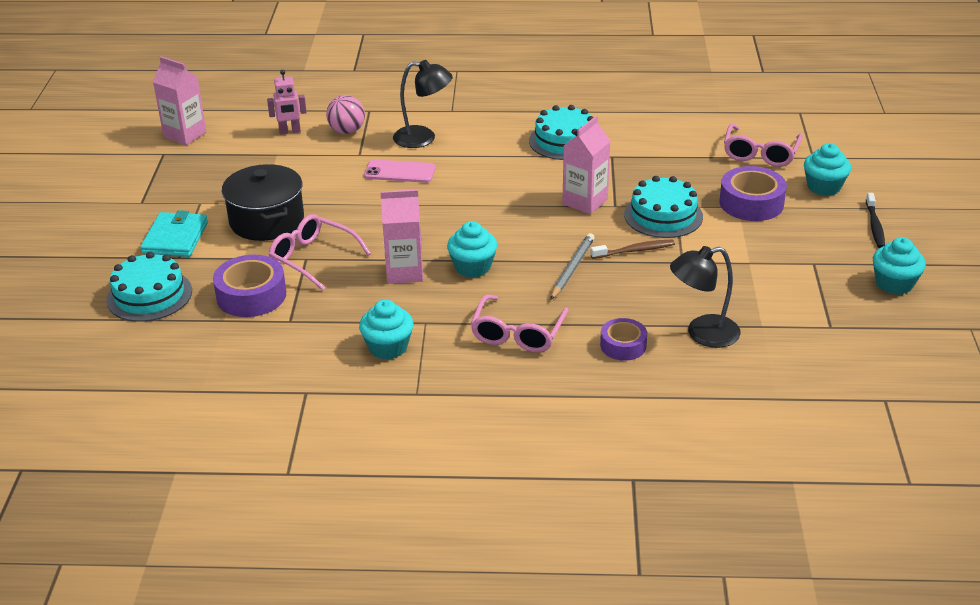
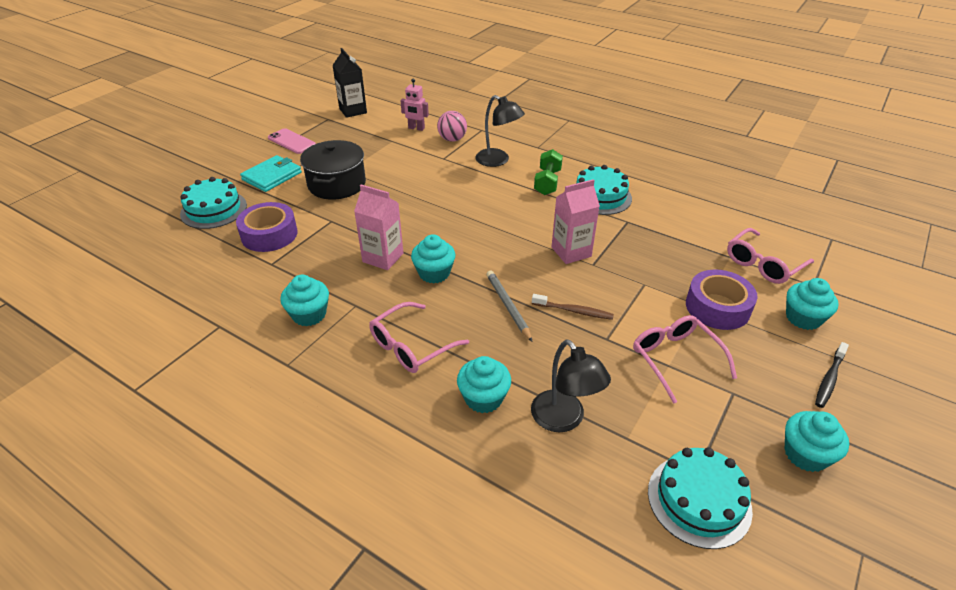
camera: 30 degrees right, 5 degrees up
pink carton [153,57,207,145] -> black carton [332,48,367,118]
pink glasses [269,214,371,291] -> pink glasses moved to [633,315,737,404]
pink phone [364,159,435,183] -> pink phone moved to [268,128,316,154]
grey pencil [550,233,595,300] -> grey pencil turned 75 degrees counterclockwise [487,271,533,342]
purple tape [600,318,647,361] -> turquoise cupcake [457,356,511,413]
turquoise cake [624,176,703,238] -> turquoise cake moved to [648,447,753,549]
black lamp [670,246,741,348] -> black lamp turned 135 degrees counterclockwise [531,339,611,432]
none -> green dumbbell [534,149,563,195]

